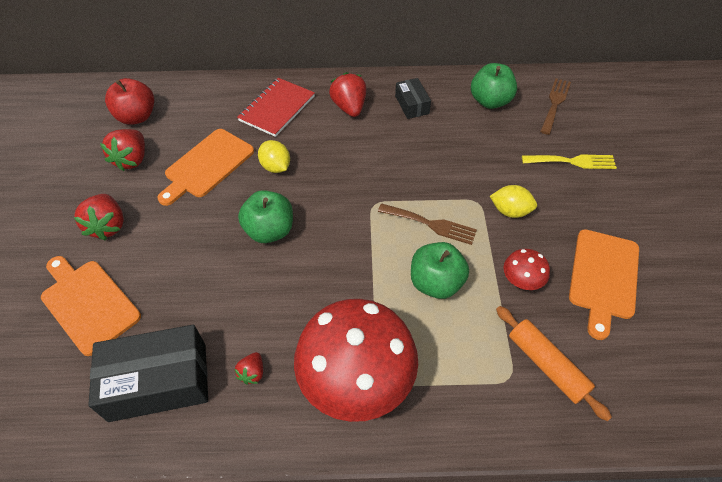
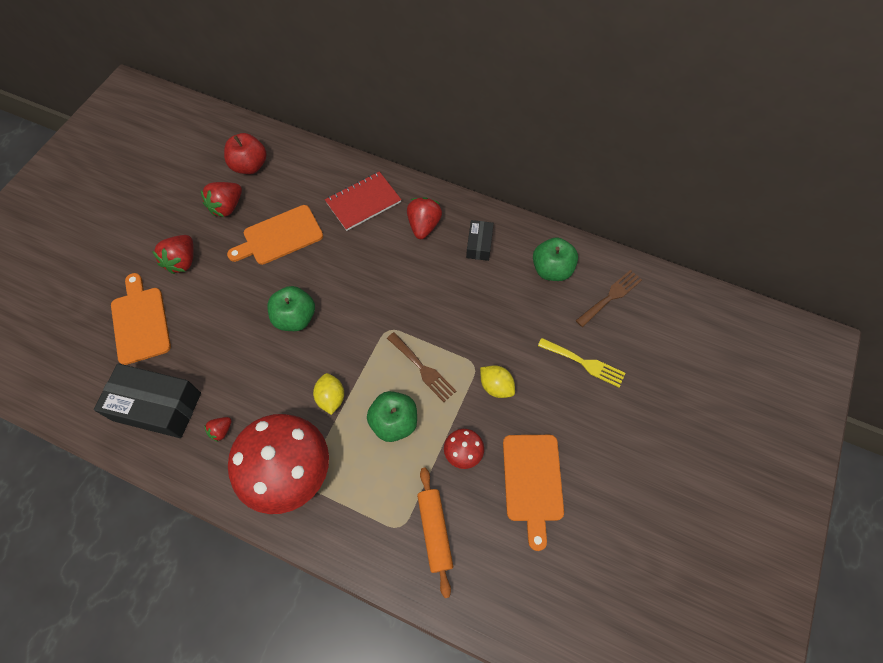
camera: 25 degrees right, 10 degrees up
yellow lemon [258,140,290,173] -> yellow lemon moved to [313,373,344,415]
orange cutting board [569,229,639,340] -> orange cutting board turned 45 degrees counterclockwise [503,435,564,551]

